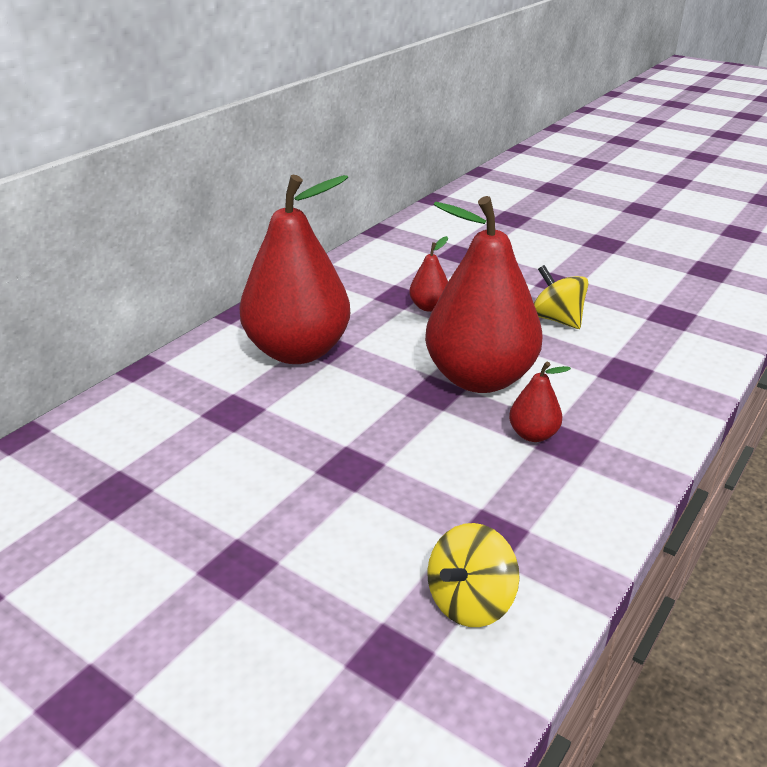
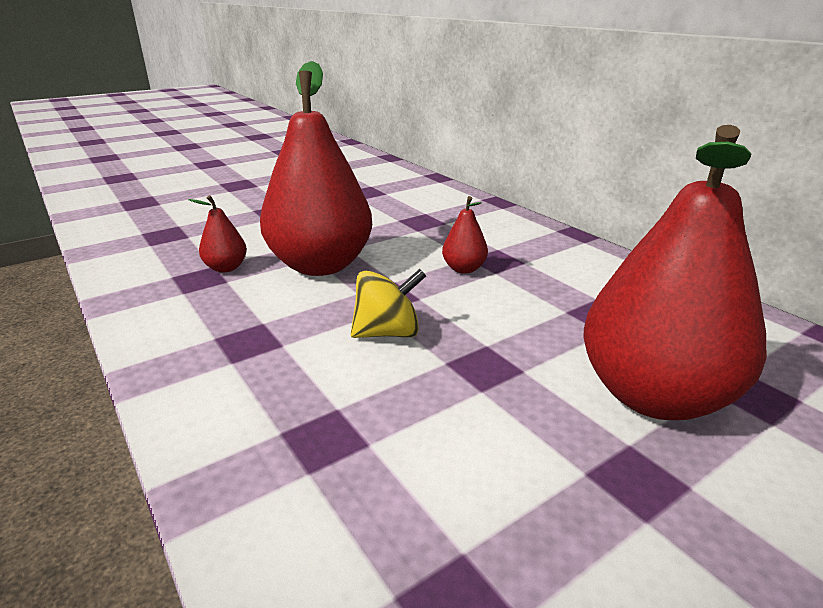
camera: 110 degrees right, 5 degrees down
red pear [239,175,350,364] -> red pear moved to [583,125,767,420]
yellow spinning top [427,523,520,627] -> none

